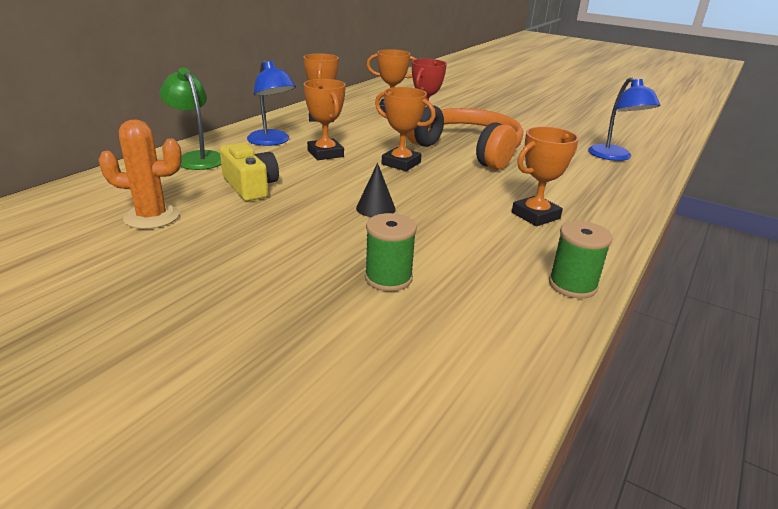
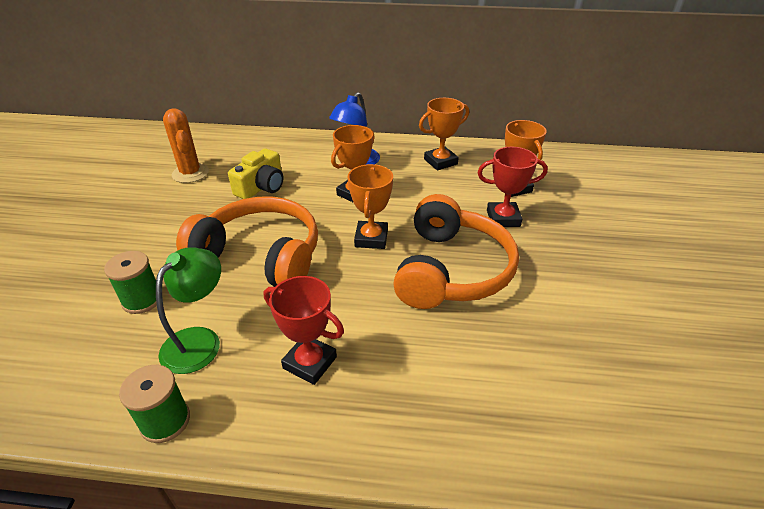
camera: 65 degrees right, 10 degrees up
green lamp [160,68,221,170] -> green lamp moved to [156,247,221,374]
black cone [356,163,395,217] -> orange headphones [176,197,318,287]
orange trophy [512,127,579,226] -> red trophy [264,276,344,385]
blue lamp [588,77,660,161] -> none

